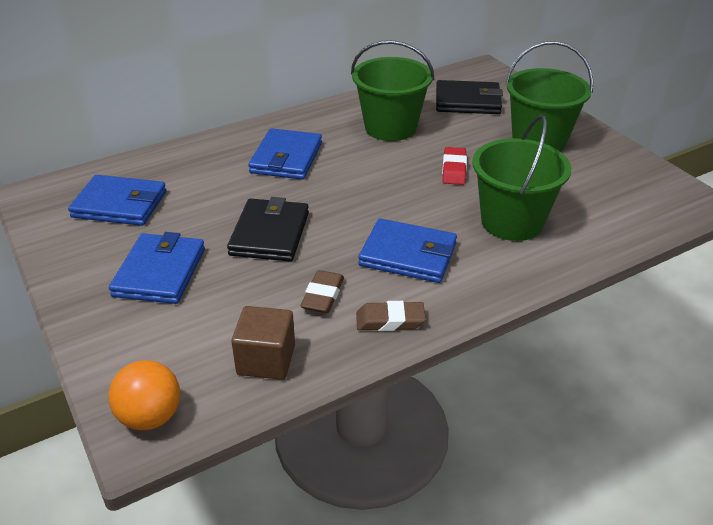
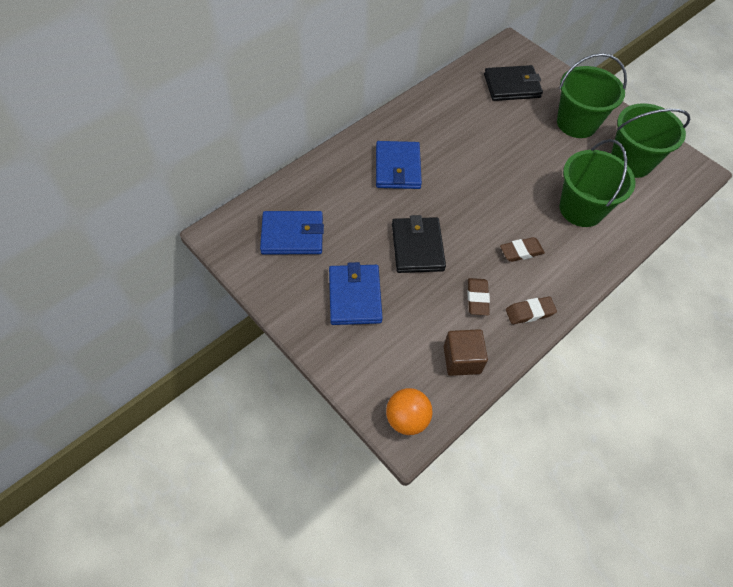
camera: 15 degrees left, 20 degrees up
green bucket [351,40,434,141] -> green bucket moved to [611,103,690,178]
blue wallet [359,218,457,283] -> brown eraser [500,237,545,262]
red eraser [442,147,467,185] -> none

